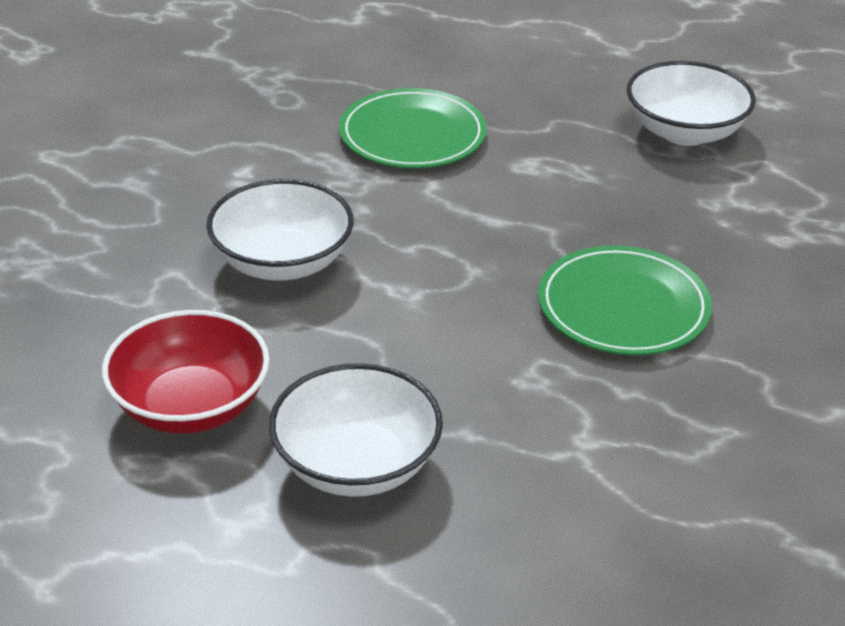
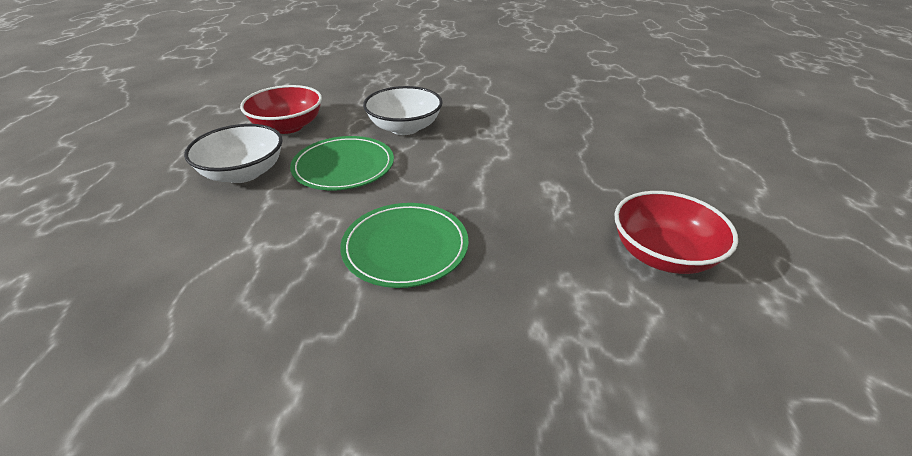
camera: 75 degrees right, 0 degrees up
green plate [339,88,487,168] -> green plate moved to [290,136,394,190]
white bowl [627,61,756,146] -> red bowl [614,191,738,274]

